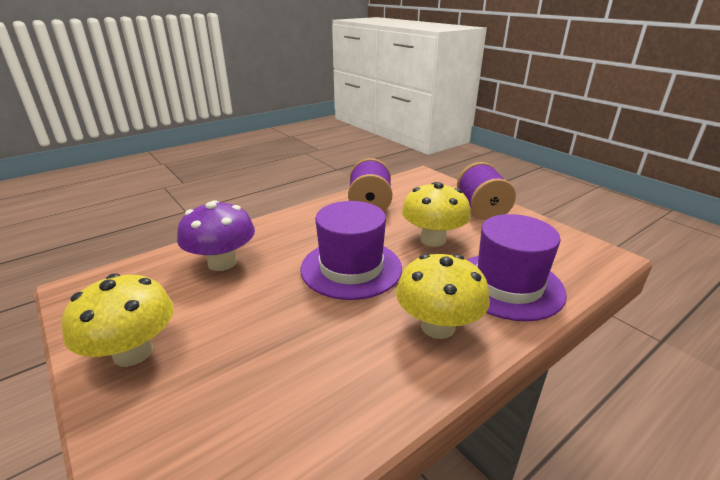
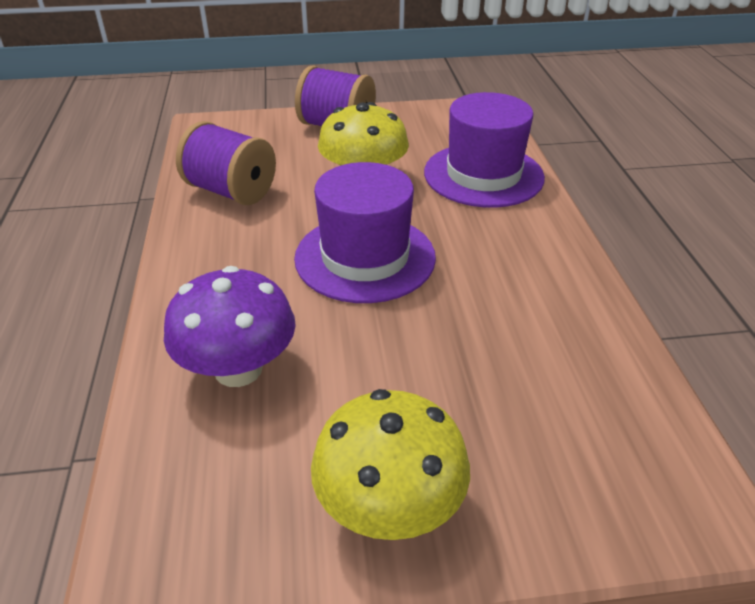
camera: 60 degrees left, 10 degrees up
yellow mushroom [396,254,490,339] -> none

